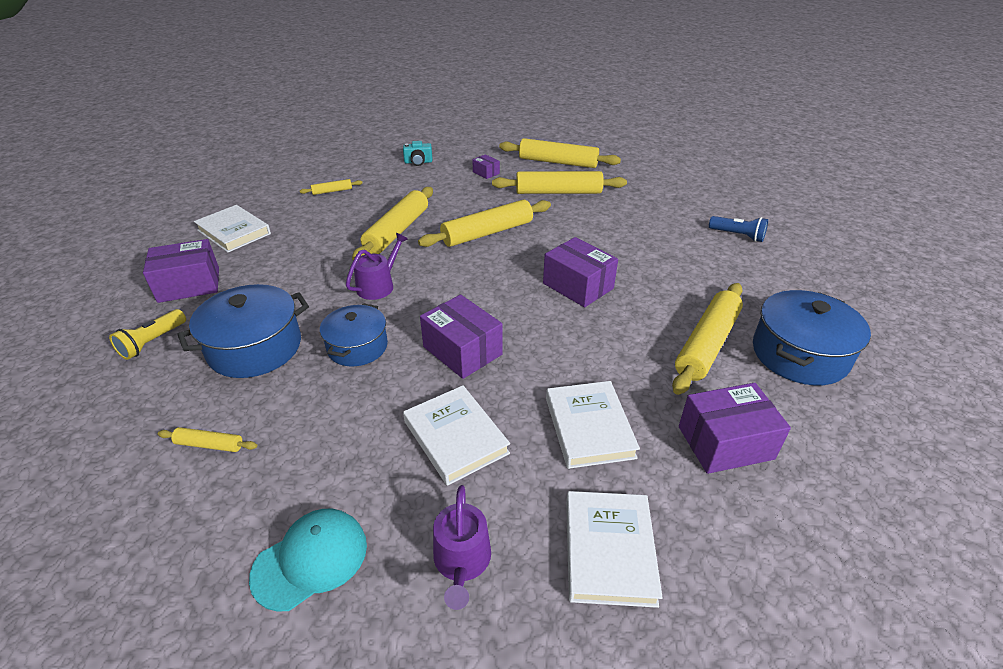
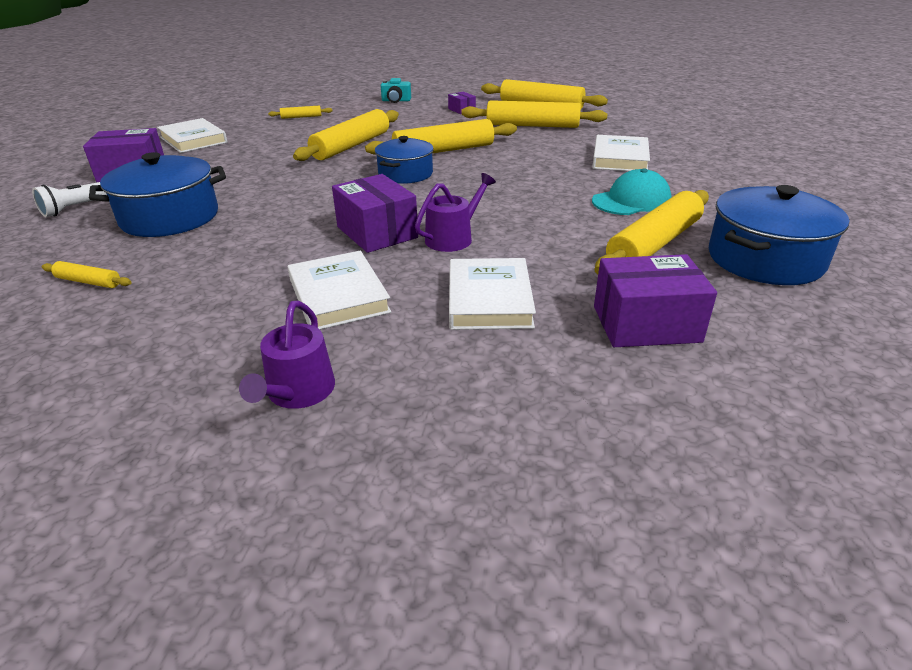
camera: 10 degrees right, 5 degrees down
yellow flashlight [109,309,186,360] -> white flashlight [32,182,107,217]
turquoise cap [249,509,367,612] -> turquoise cap moved to [592,168,671,215]
blue pot [320,303,388,366] -> blue pot moved to [375,136,434,184]
purple watering can [346,233,408,300] -> purple watering can moved to [415,173,496,252]
purple box [543,237,618,307] -> none
white book [566,491,663,608] -> white book moved to [592,135,650,171]
blue flashlight [709,216,768,242] -> none

